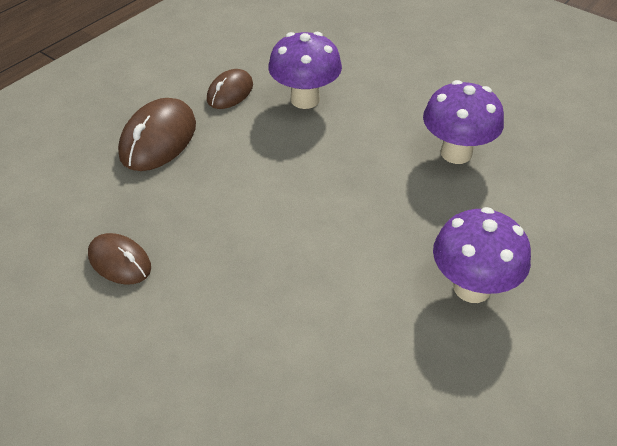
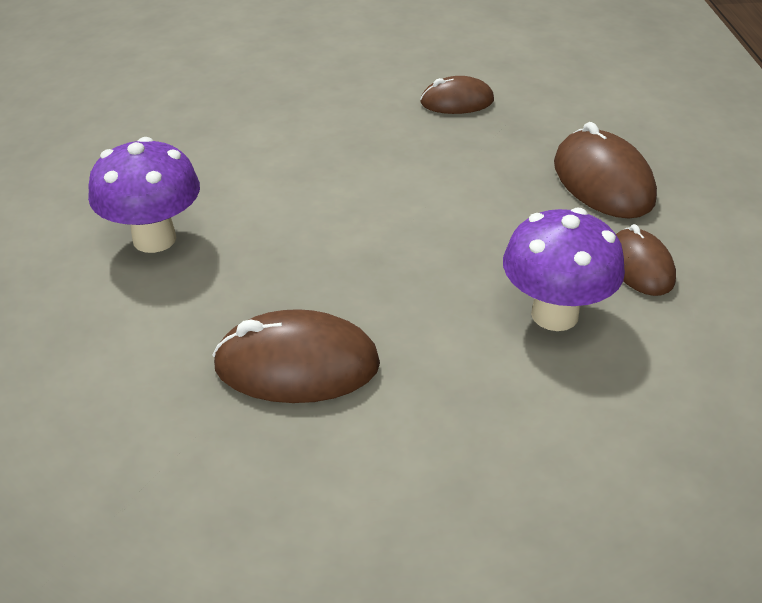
camera: 135 degrees right, 5 degrees down
purple mushroom [423,80,504,164] -> brown mouse [212,309,380,403]

